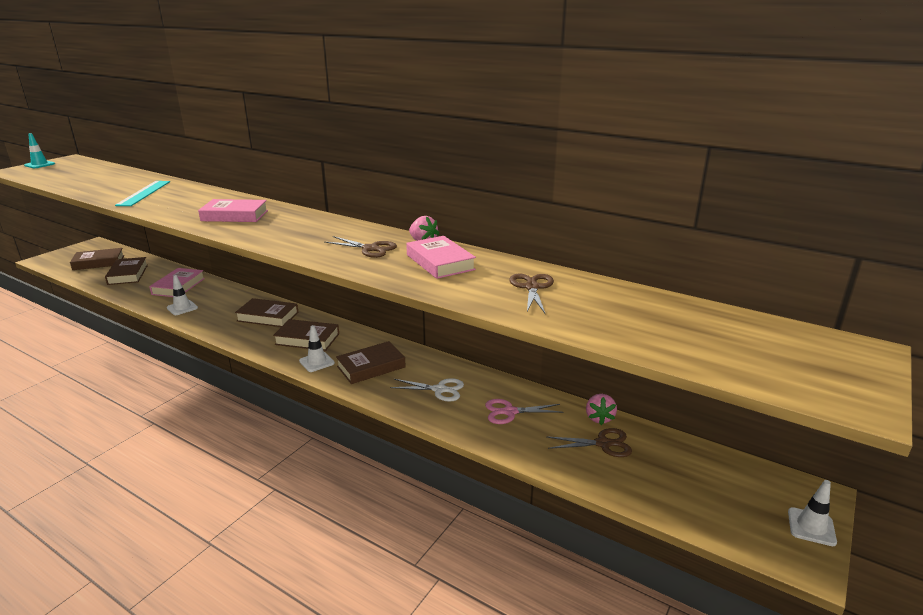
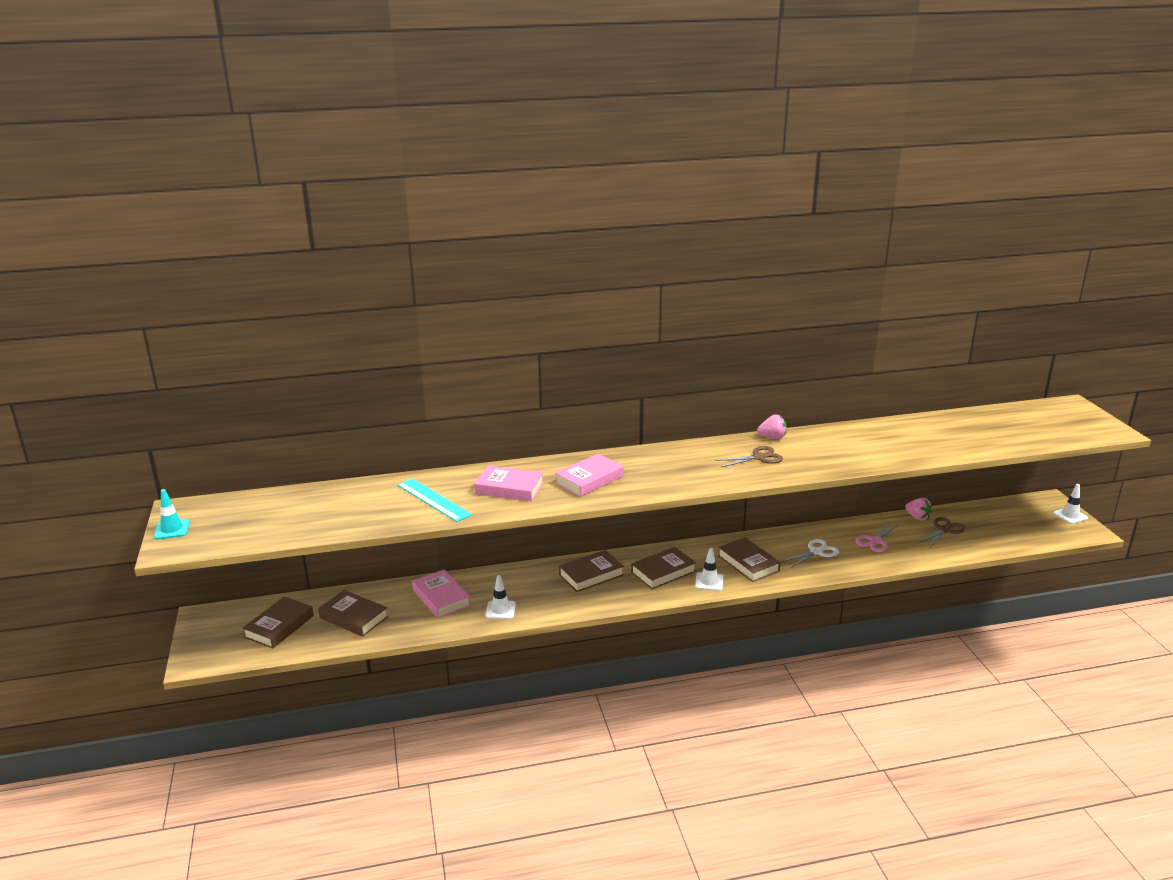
camera: 45 degrees left, 0 degrees up
brown book [336,341,406,384] -> brown book turned 45 degrees counterclockwise [718,537,780,582]
pink book [406,236,476,279] -> pink book moved to [474,466,544,502]
brown scissors [509,274,554,313] -> none

